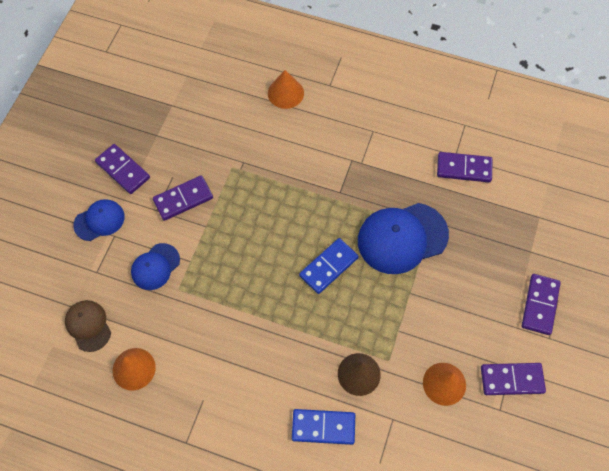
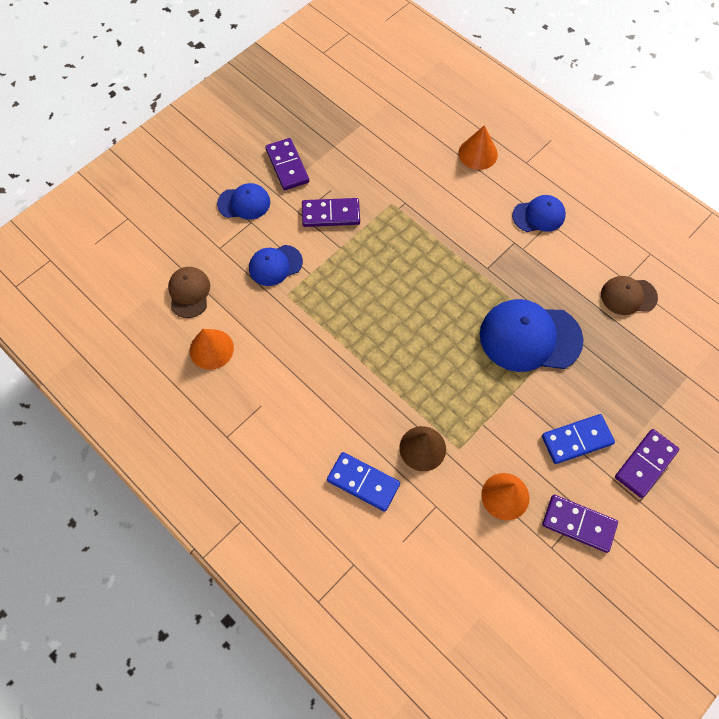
camera: 25 degrees right, 0 degrees up
blue domino [299,238,358,294] -> blue domino moved to [542,414,615,464]
purple domino [437,152,493,182] -> brown cap [601,276,658,315]
none -> blue cap [512,195,566,232]

